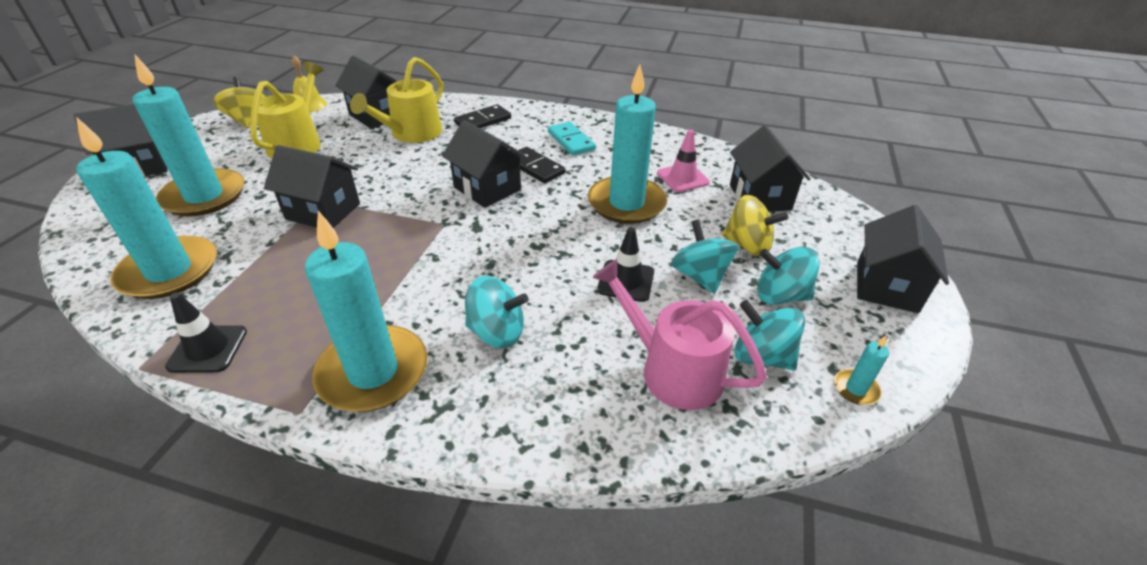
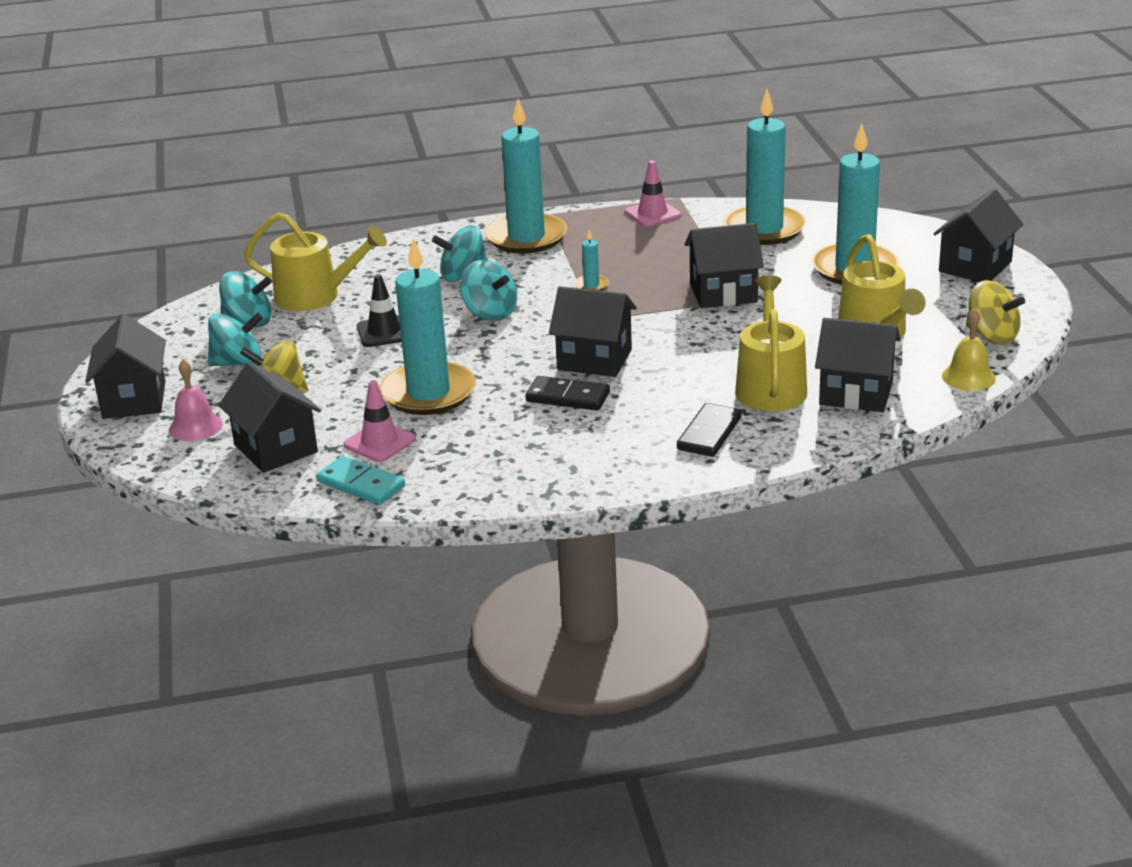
camera: 155 degrees right, 10 degrees down
black traffic cone [165,292,247,373] -> pink traffic cone [625,160,681,227]
turquoise domino [548,122,596,156] -> turquoise domino moved to [316,456,405,505]
pink watering can [592,259,767,410] -> yellow watering can [244,212,387,311]
turquoise spinning top [671,219,739,294] -> turquoise spinning top moved to [460,260,517,321]
turquoise candle [834,335,889,405] -> turquoise candle moved to [574,229,609,291]
none -> pink bell [169,359,223,441]

